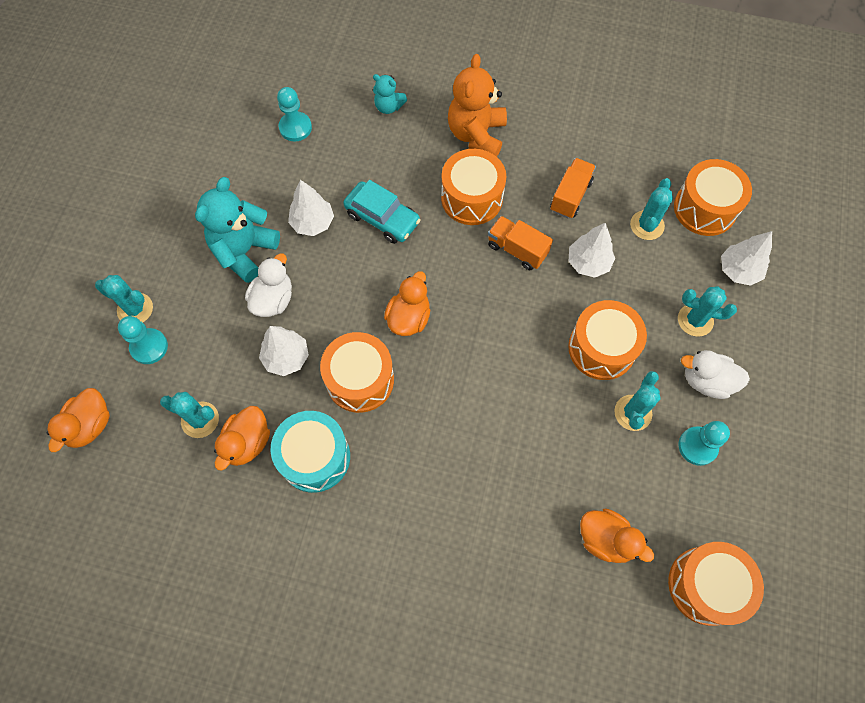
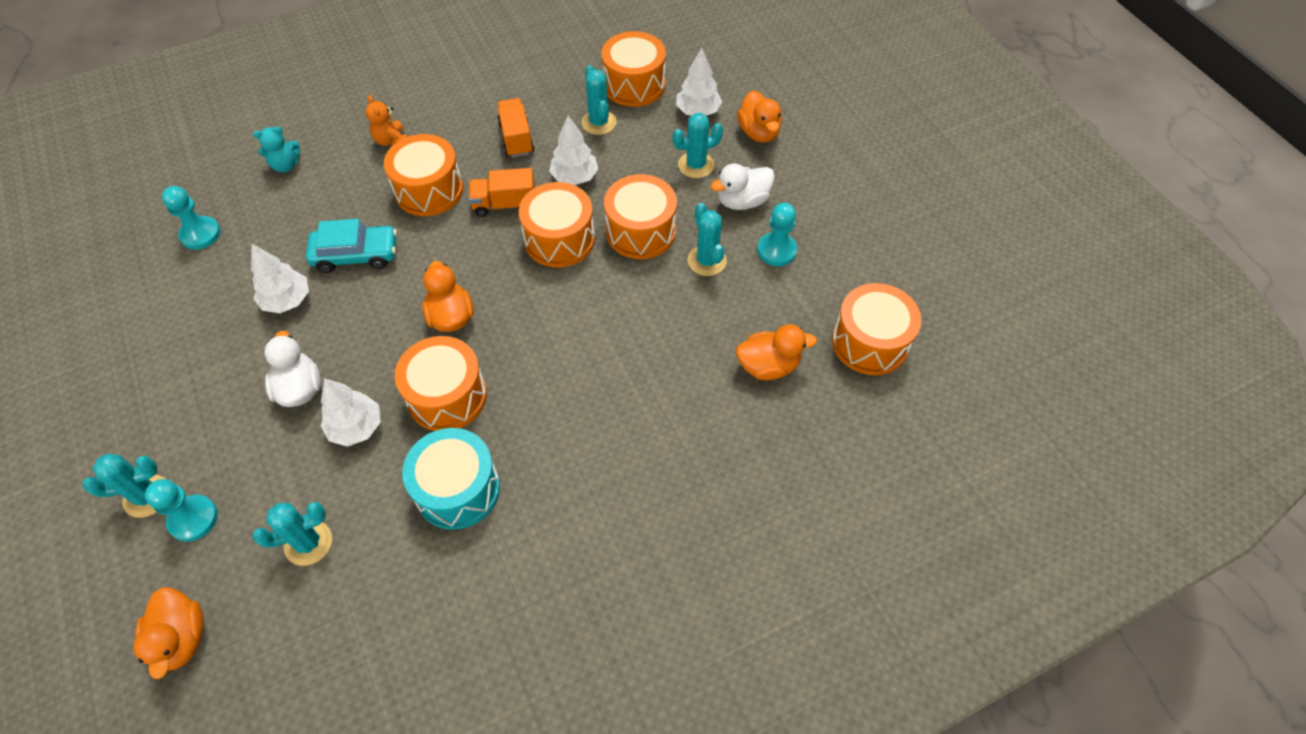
camera: 40 degrees left, 10 degrees down
turquoise teddy bear [195,177,280,283] -> none
orange duck [214,406,270,471] -> orange duck moved to [737,90,782,143]
orange teddy bear [448,54,507,157] -> orange teddy bear [366,95,408,146], size x0.53
none -> orange drum [519,182,595,268]

